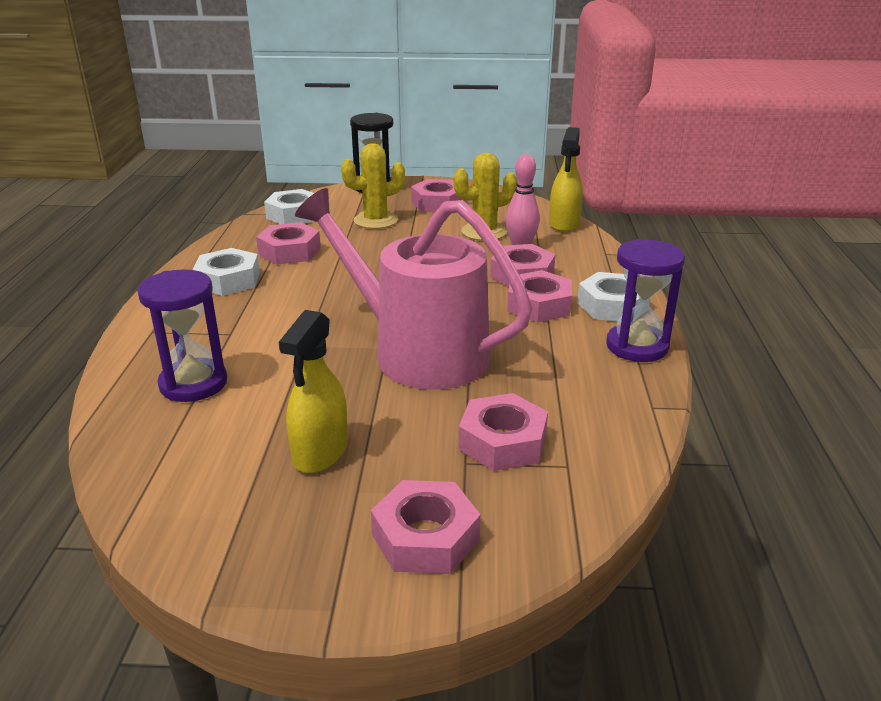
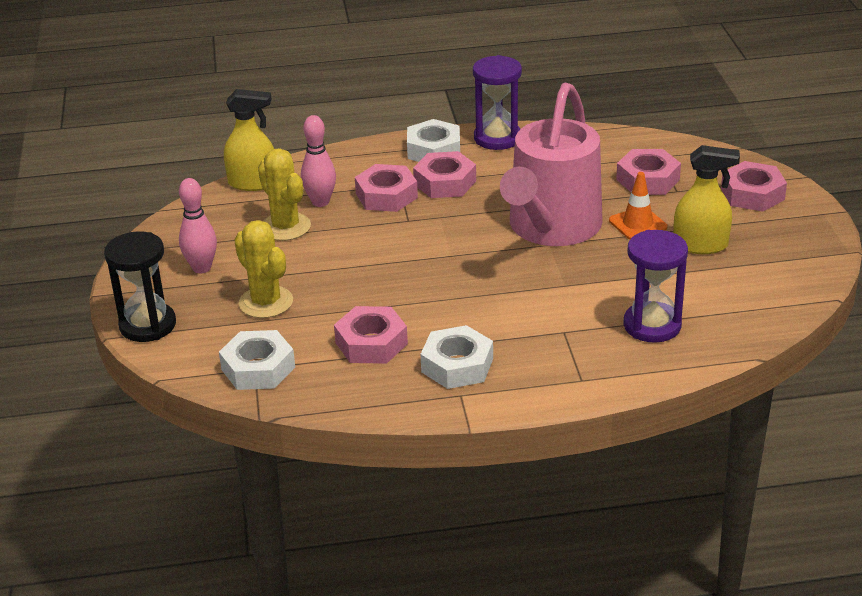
camera: 100 degrees left, 5 degrees up
pink nut [411,179,465,212] -> pink bowling pin [179,178,217,273]
none -> orange traffic cone [609,172,667,240]

